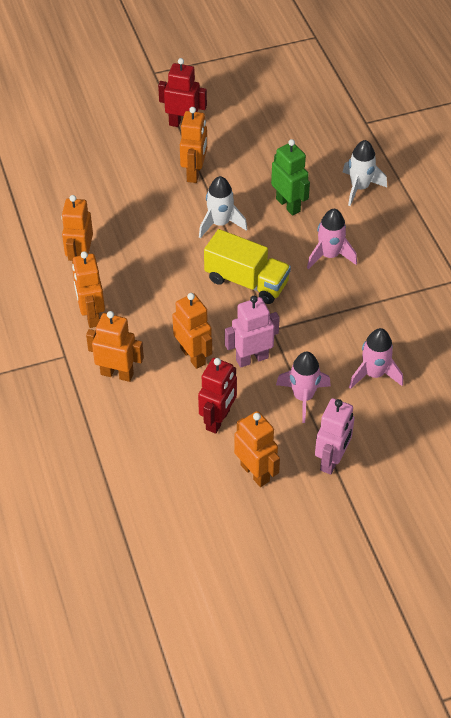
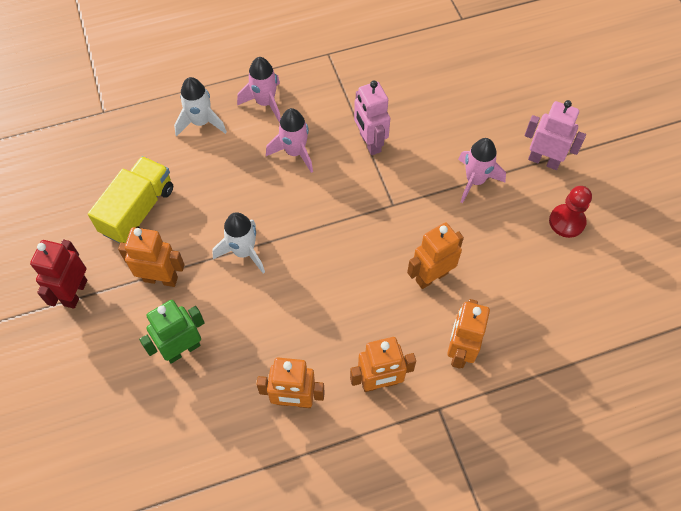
camera: 90 degrees left, 10 degrees up
red robot [198,358,237,434] -> none
yellow truck [204,229,291,304] -> yellow truck moved to [88,156,173,243]
pink robot [225,296,280,368] -> pink robot moved to [354,81,390,155]
orange robot [234,411,280,487] -> red pawn [549,186,592,238]
green robot [271,139,310,215] -> green robot moved to [139,300,205,364]
pink rocket [349,328,403,389] -> pink rocket moved to [237,57,281,122]

